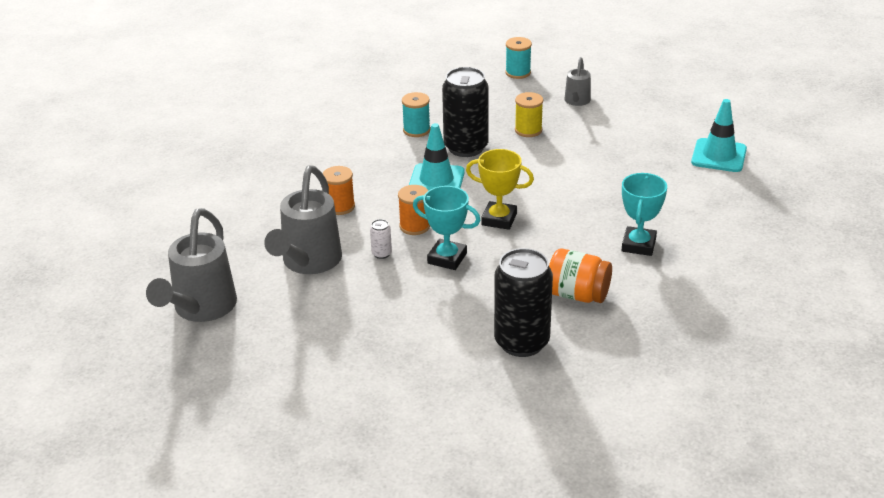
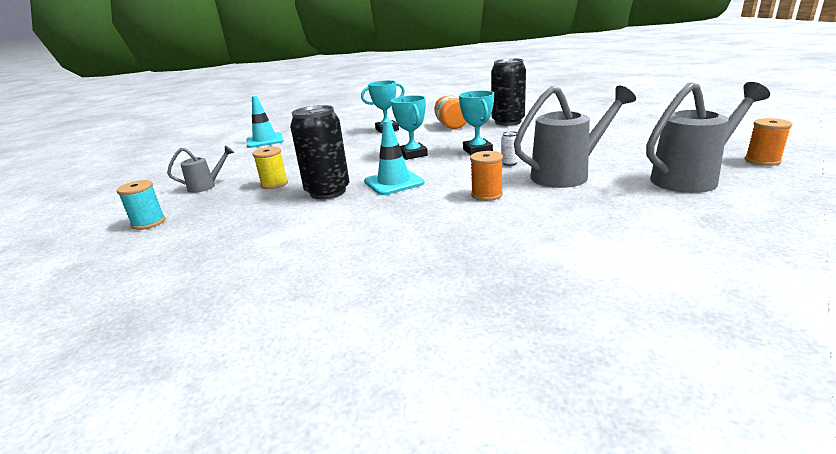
camera: 125 degrees left, 10 degrees down
orange spool [398,185,430,235] -> orange spool moved to [745,118,792,166]
turquoise spool [402,92,430,137] -> none
yellow trophy [466,149,534,230] -> turquoise trophy [391,95,428,160]

